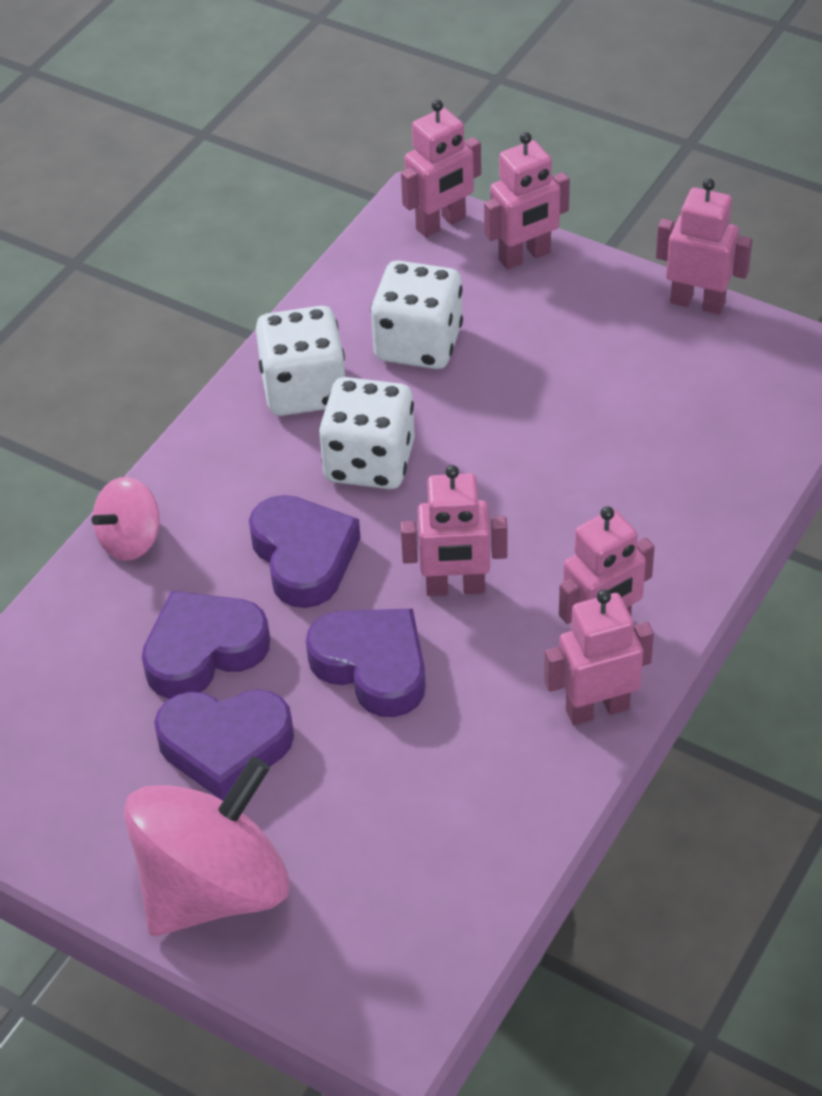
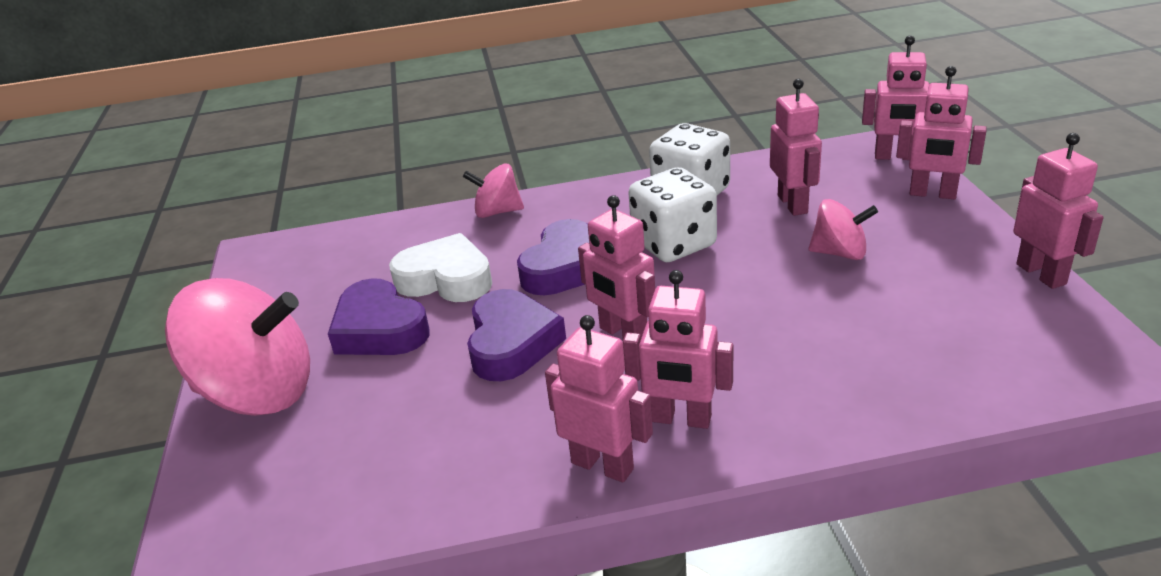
camera: 50 degrees right, 15 degrees down
purple heart [142,591,270,699] -> white heart [389,233,492,302]
white dice [370,261,463,369] -> pink robot [770,79,822,216]
none -> pink spinning top [809,199,878,260]

